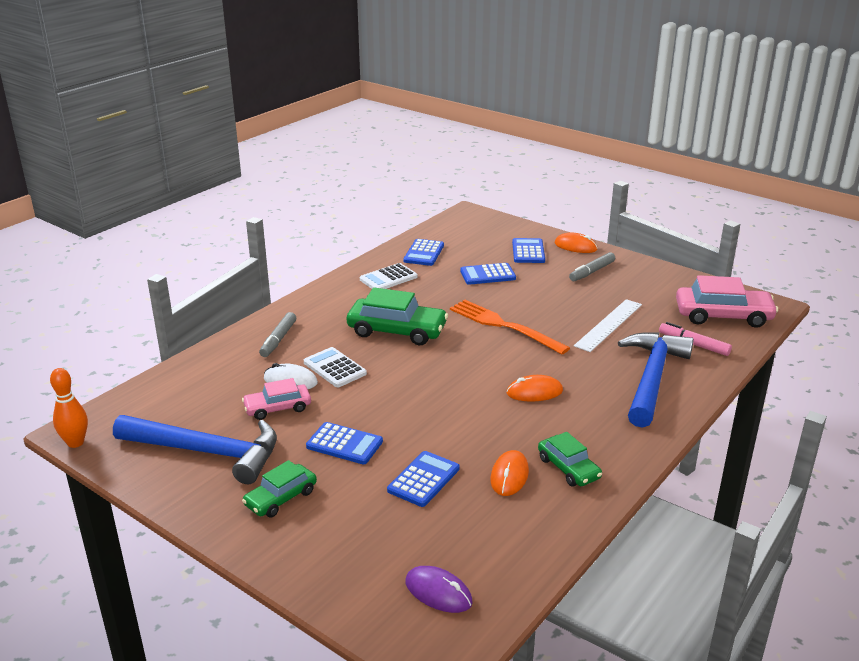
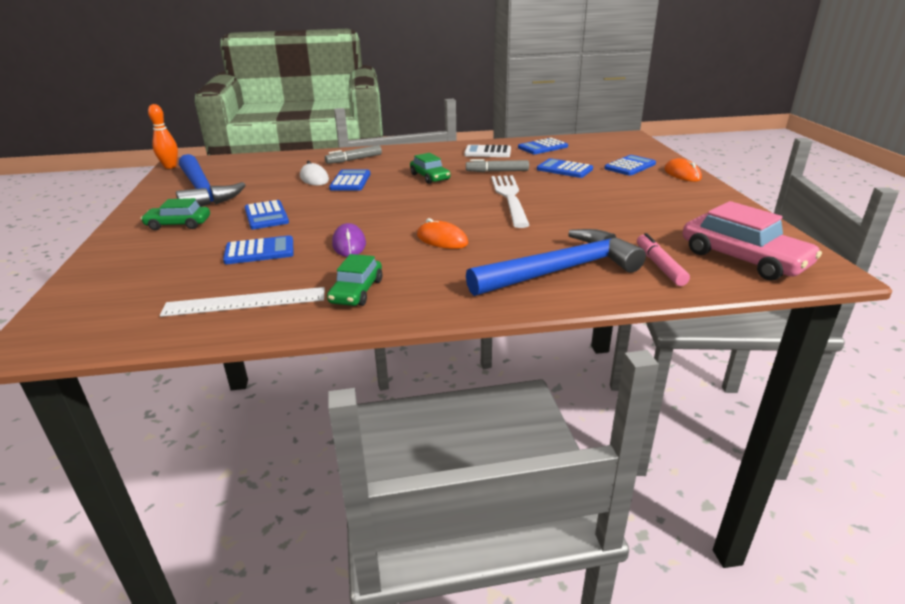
camera: 45 degrees right, 0 degrees up
pink car [242,378,311,420] -> none
white calculator [304,347,367,387] -> blue calculator [329,170,370,191]
green car [347,288,448,345] -> green car [410,153,450,184], size x0.60
purple mouse [405,566,473,613] -> purple mouse moved to [332,223,366,257]
orange fork [450,300,570,354] -> white fork [491,175,529,228]
orange mouse [490,450,529,496] -> none
grey marker [569,252,615,281] -> grey marker moved to [466,159,529,172]
white ruler [574,299,642,352] -> white ruler moved to [160,287,325,317]

